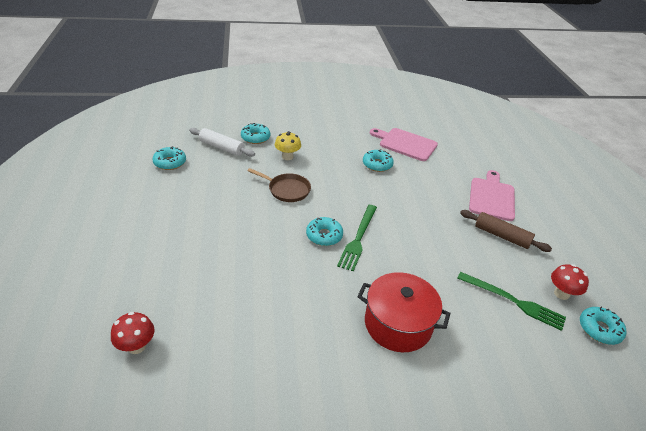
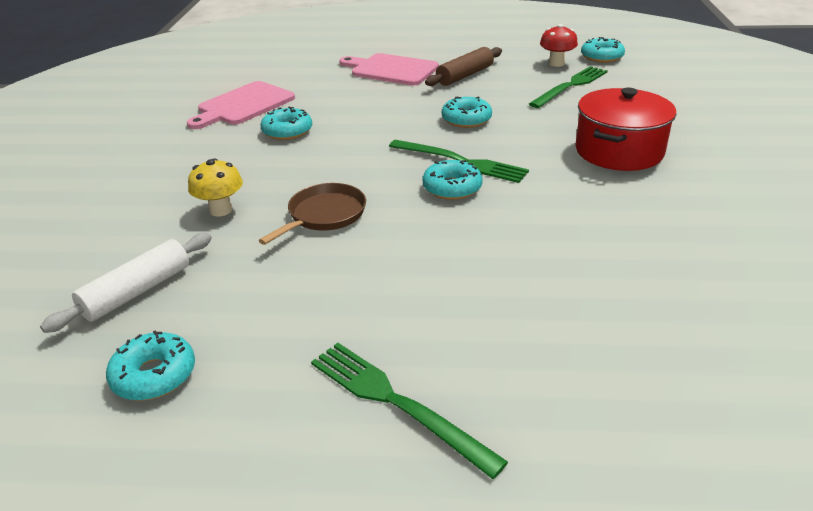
camera: 75 degrees left, 5 degrees down
red mushroom [111,312,154,354] -> none
turquoise donut [241,123,270,144] -> turquoise donut moved to [442,96,492,128]
none -> green fork [311,343,508,479]

